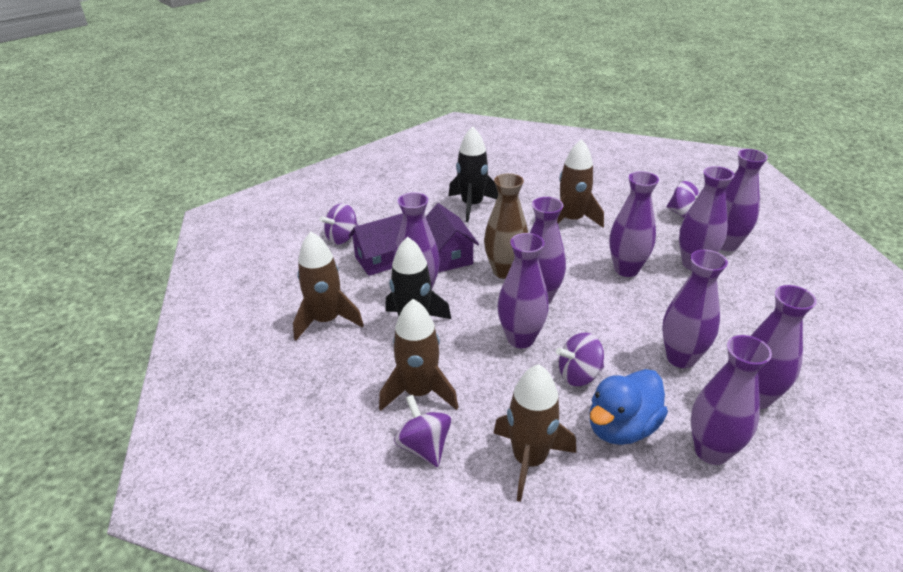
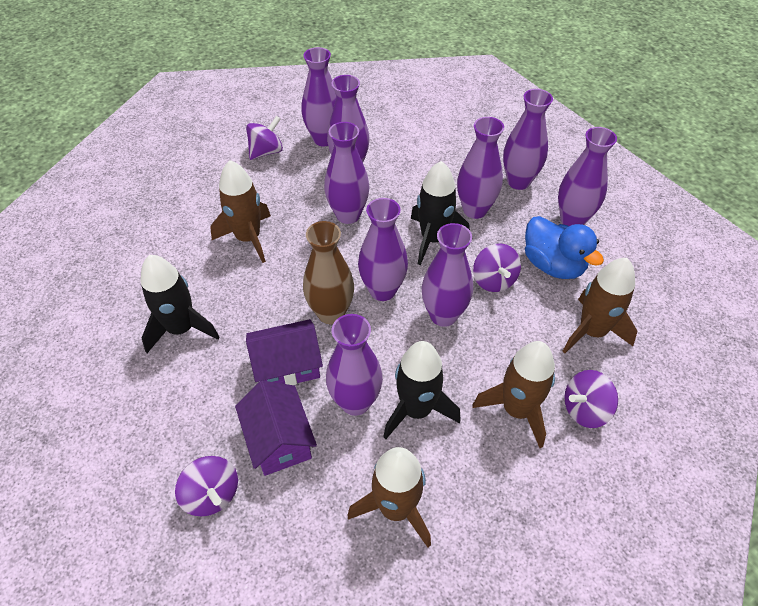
camera: 85 degrees left, 15 degrees up
none -> black rocket [411,161,470,265]

